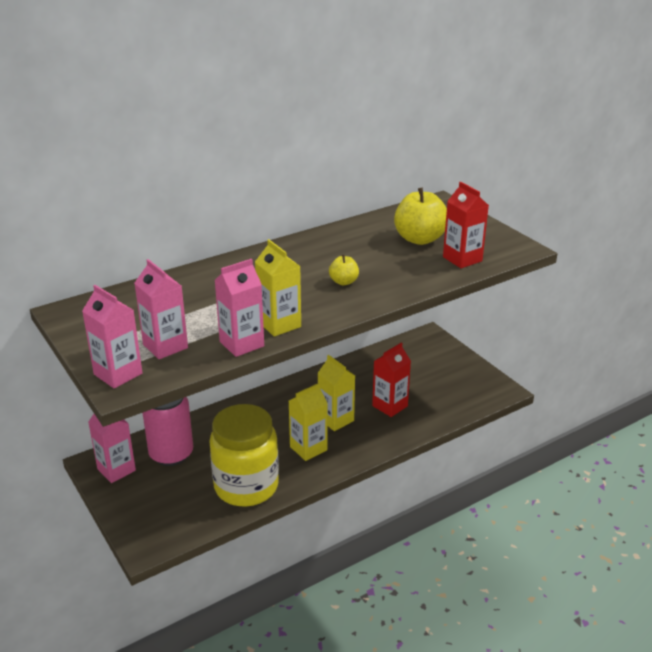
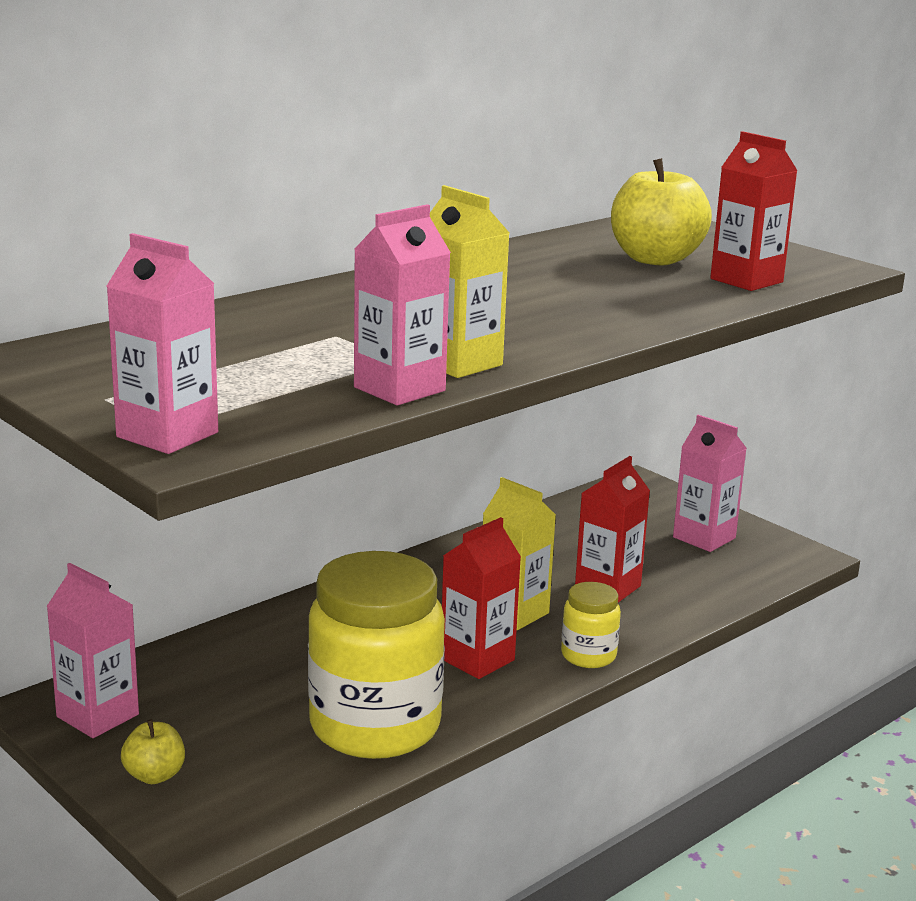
camera: 10 degrees left, 10 degrees down
pink carton [135,259,188,359] -> pink carton moved to [673,415,747,552]
pink can [143,397,193,466] -> none
yellow carton [289,383,328,461] -> red carton [442,517,521,679]
yellow apple [329,254,359,285] -> yellow apple moved to [121,719,185,784]
none -> yellow jar [561,582,621,668]

